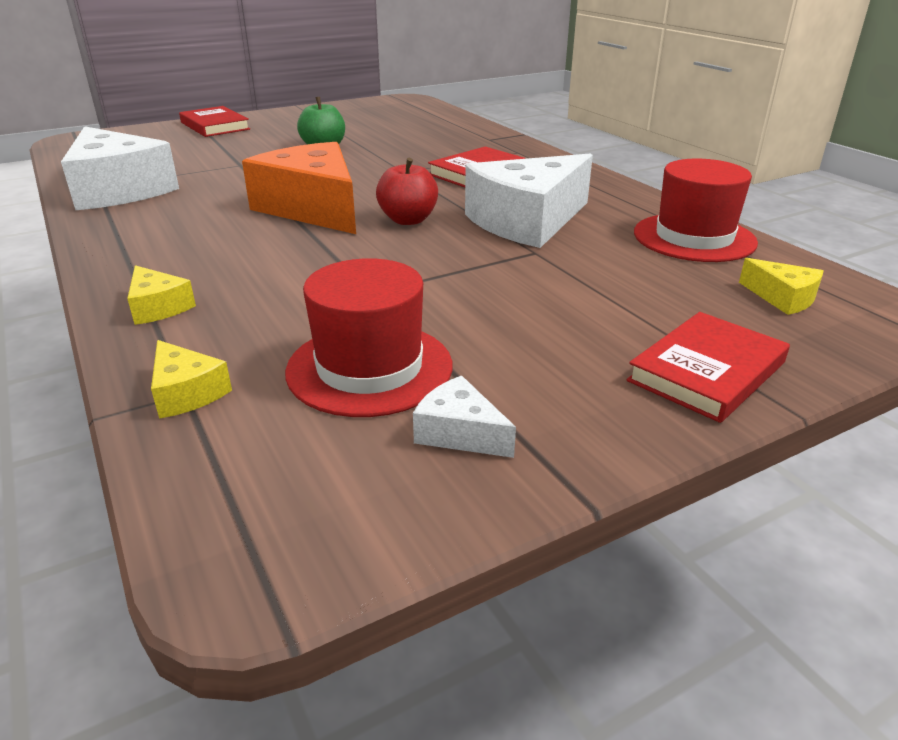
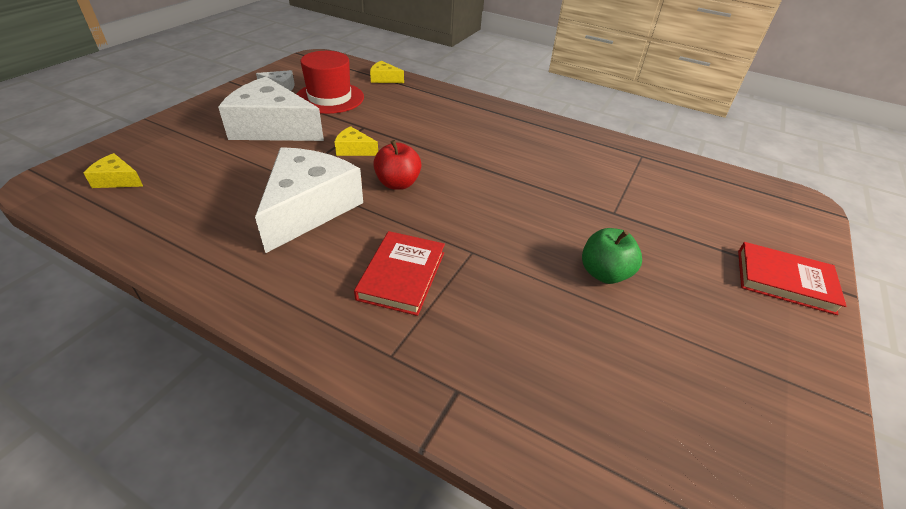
camera: 145 degrees right, 10 degrees up
white cheese [61,126,179,210] -> white cheese moved to [218,77,324,141]
yellow cheese [127,265,196,325] -> yellow cheese moved to [335,126,378,156]
orange cheese [242,142,356,234] -> none
red book [627,312,790,423] -> none
red hat [634,159,758,262] -> none

